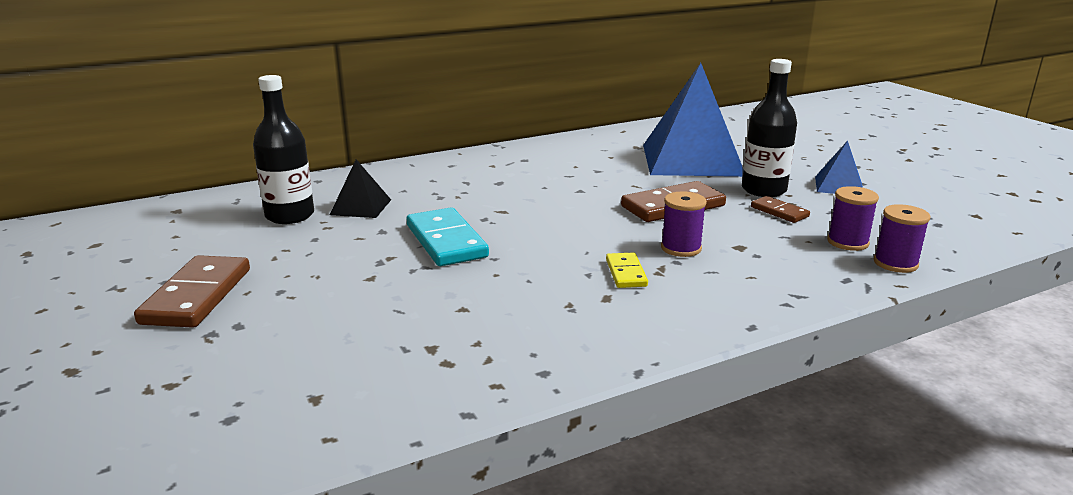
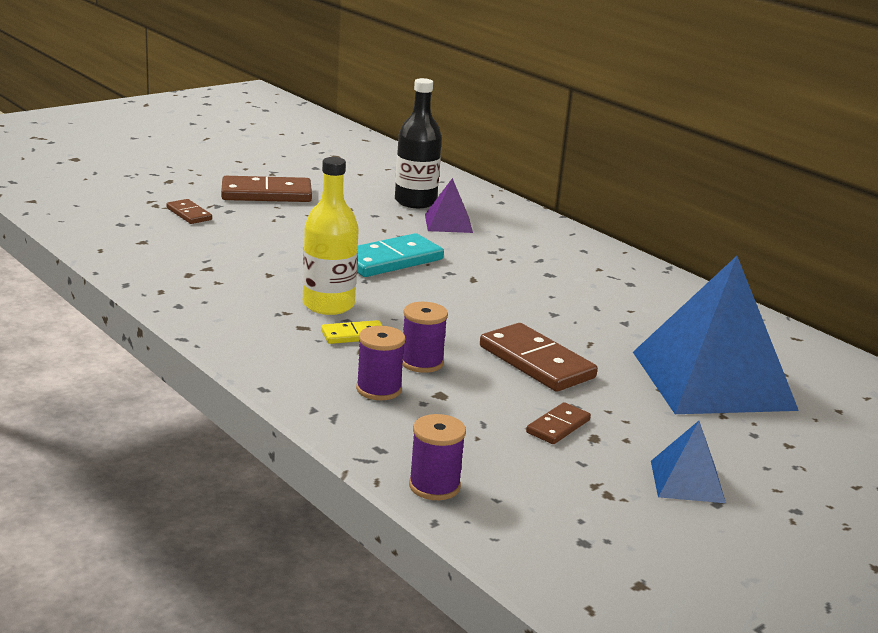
camera: 75 degrees right, 0 degrees up
black pyramid [330,159,391,218] -> purple pyramid [425,178,473,233]
black bottle [742,59,797,197] -> none
purple spool [827,186,879,251] -> purple spool moved to [356,326,405,400]
none -> brown domino [166,199,212,224]
none -> yellow bottle [303,157,359,315]

